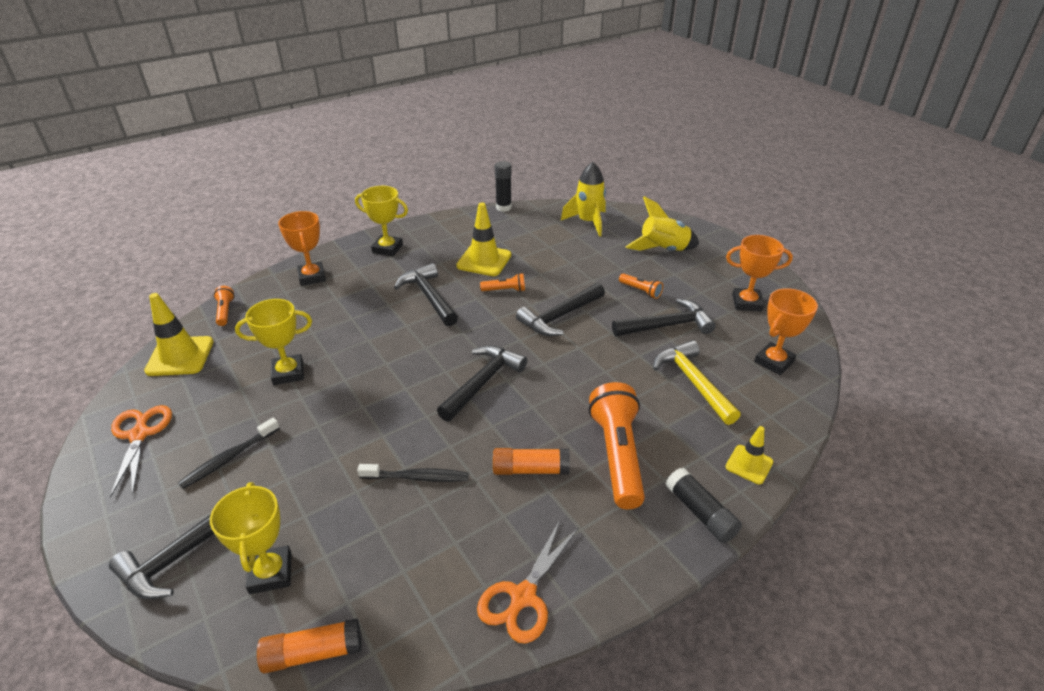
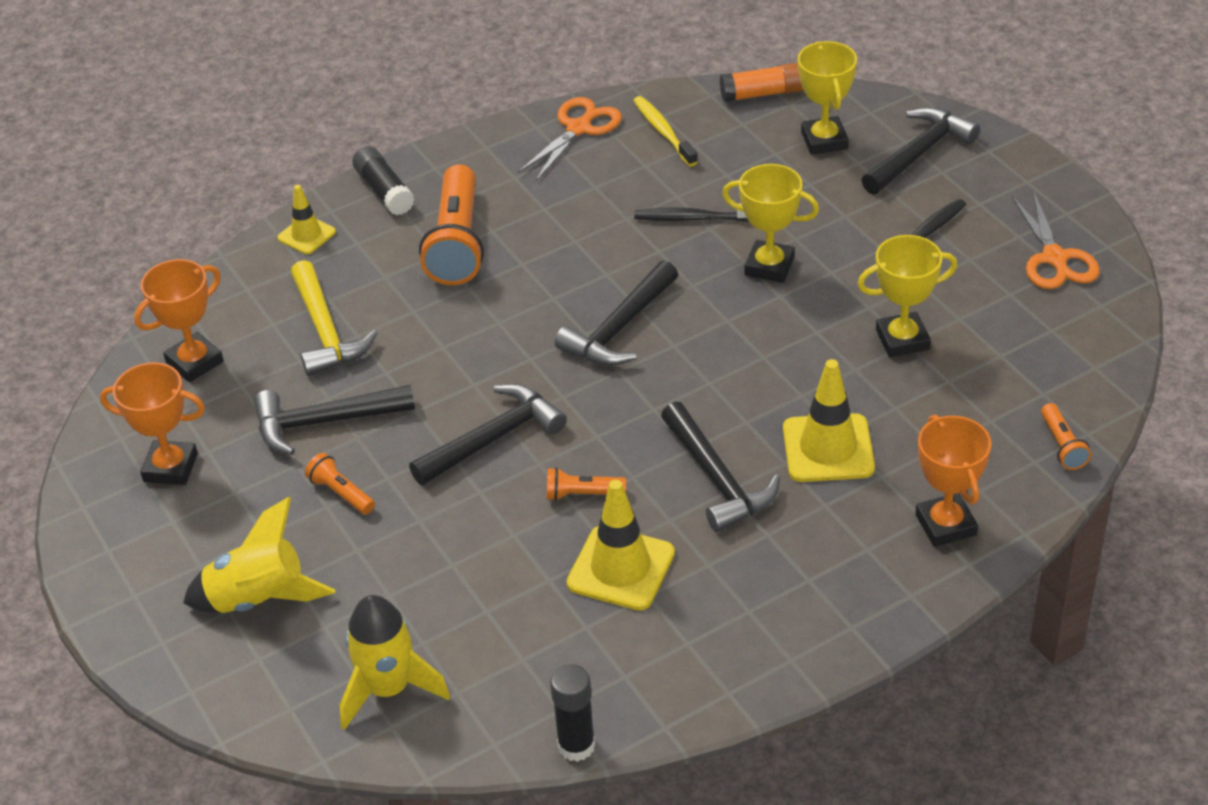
camera: 175 degrees left, 5 degrees up
yellow traffic cone [144,293,214,376] -> yellow traffic cone moved to [783,359,875,482]
yellow trophy [355,186,408,256] -> yellow trophy moved to [722,164,819,283]
orange glue stick [493,448,570,475] -> none
none -> yellow toothbrush [633,96,698,166]

